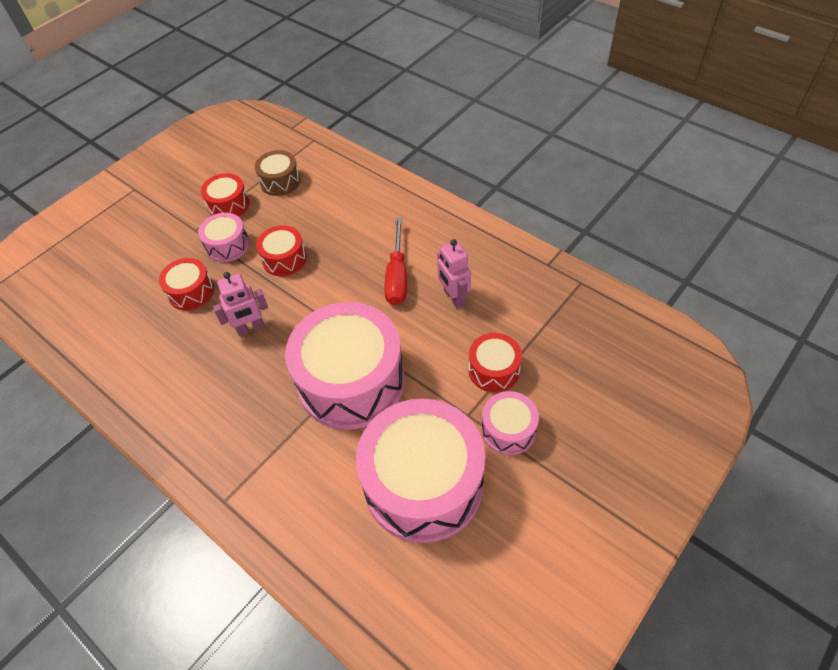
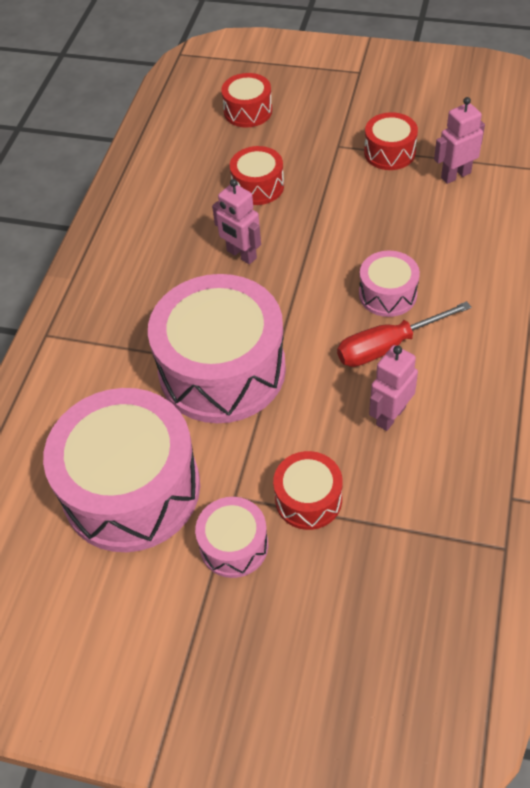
camera: 65 degrees right, 0 degrees up
pink drum [198,213,249,262] -> pink drum moved to [359,251,420,317]
brown drum [255,150,301,196] -> pink robot [434,97,485,184]
red drum [256,226,307,276] -> red drum moved to [221,73,272,128]

